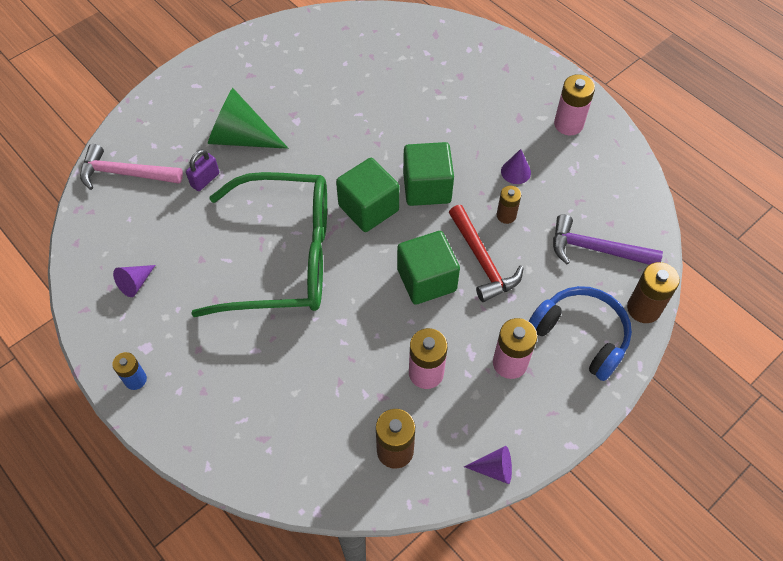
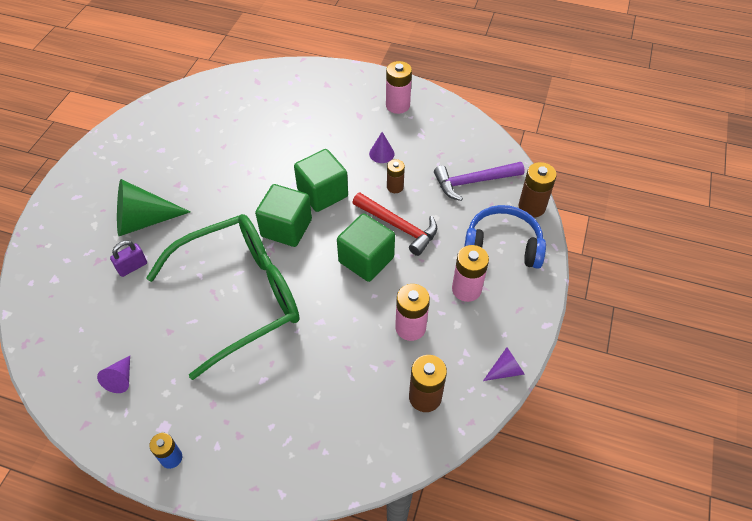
camera: 30 degrees left, 5 degrees down
pink hammer [80,144,183,190] -> none
purple padlock [186,149,219,191] -> purple padlock turned 45 degrees clockwise [110,241,147,277]

